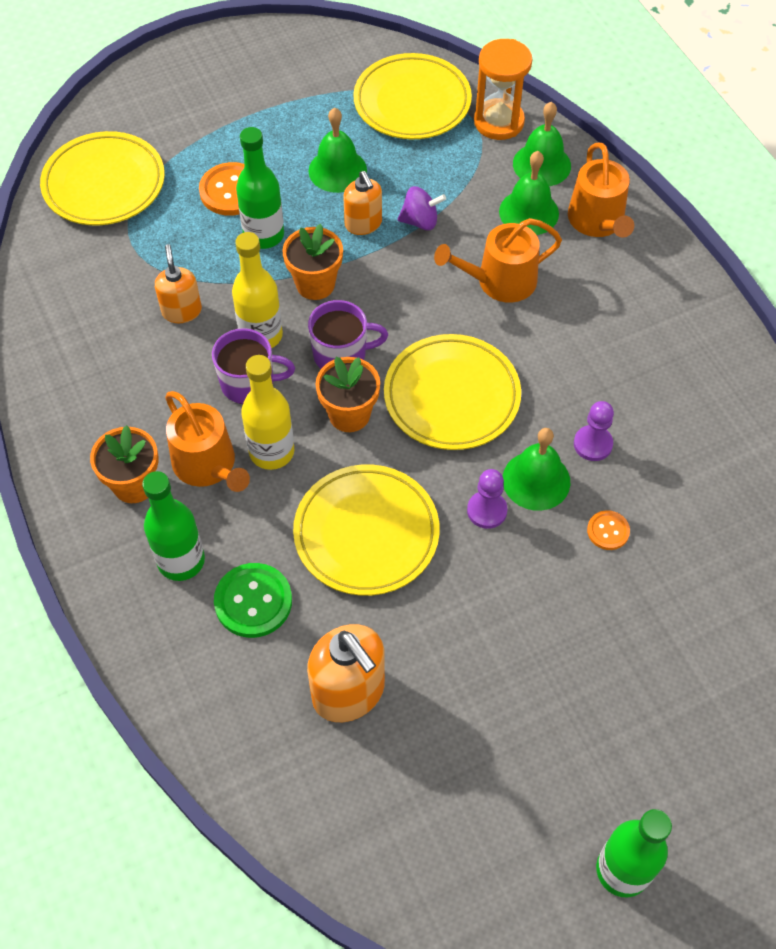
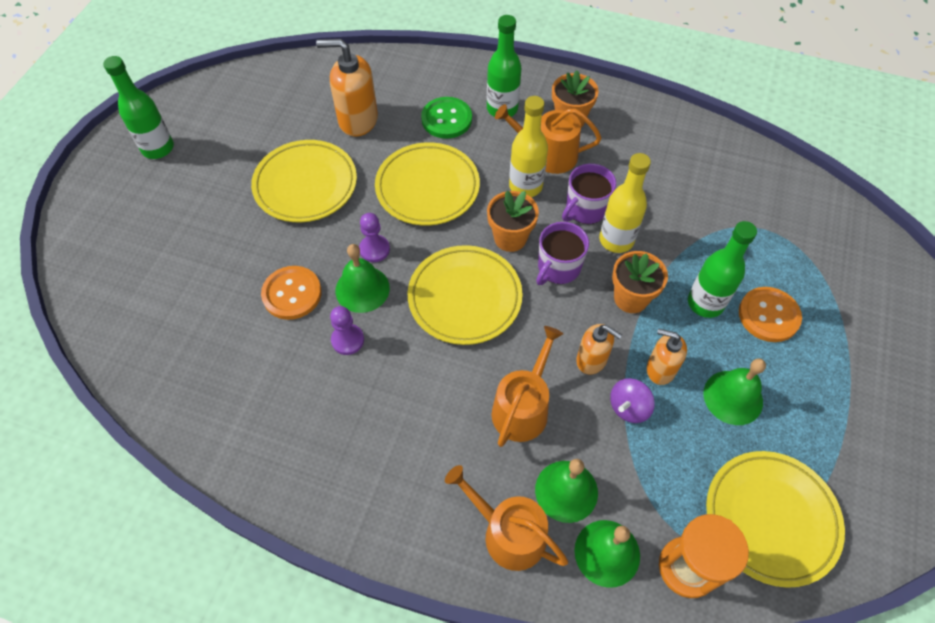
camera: 135 degrees right, 0 degrees up
yellow plate [40,131,165,226] -> yellow plate moved to [251,140,357,222]
orange soap dispenser [155,244,202,323] -> orange soap dispenser moved to [576,324,622,375]
orange button [587,510,630,550] -> orange button [261,266,322,320], size x1.79

